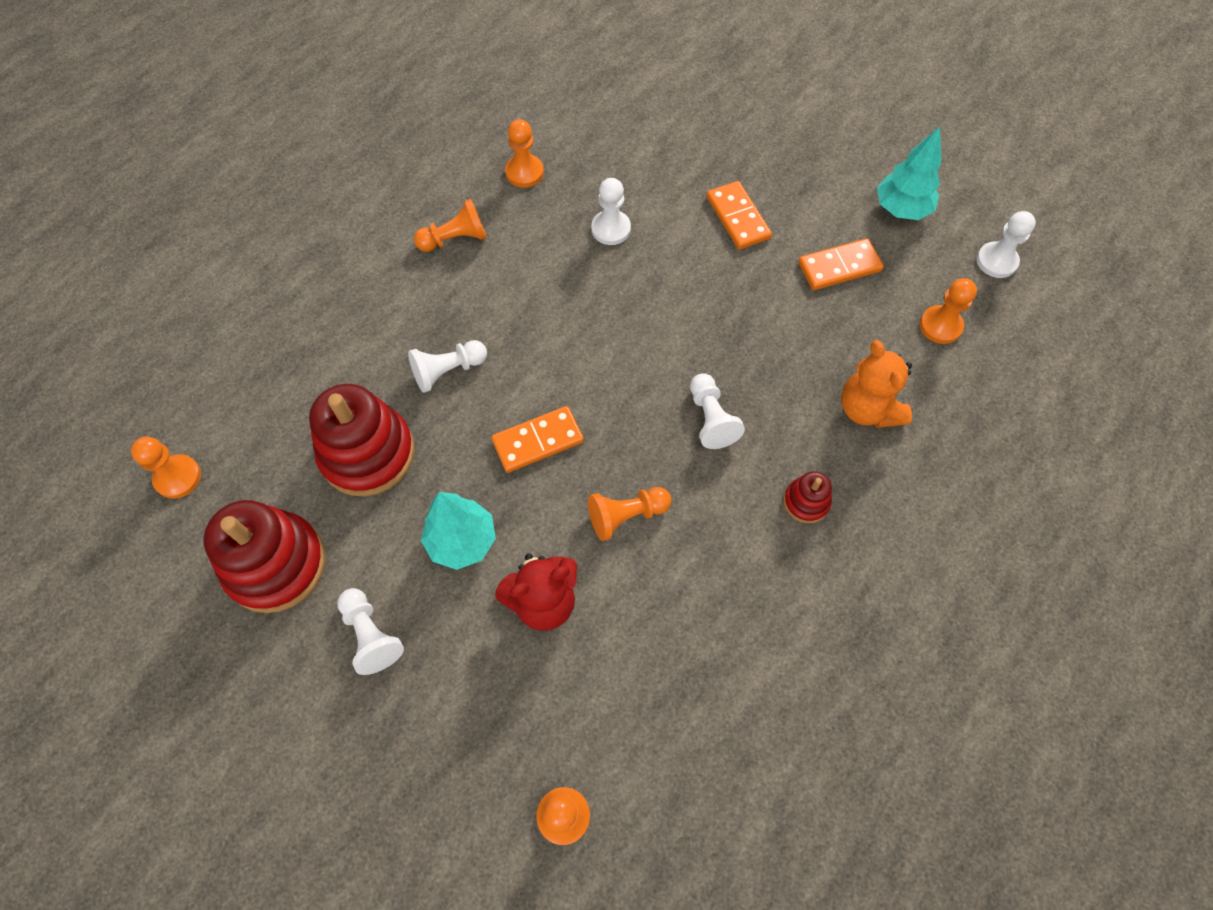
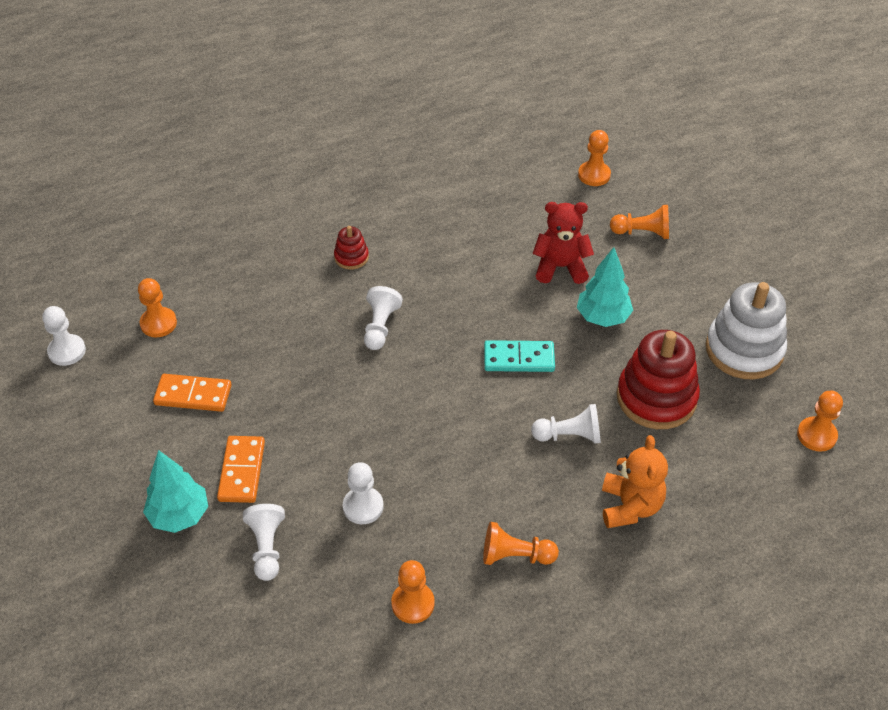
camera: 155 degrees left, 15 degrees down
red stacking toy [204,500,325,613] -> white stacking toy [706,282,787,379]
white pawn [337,588,404,675] -> white pawn moved to [243,504,285,581]
orange domino [491,406,584,473] -> turquoise domino [484,340,555,372]
orange pawn [588,487,672,541] -> orange pawn moved to [610,205,669,239]
orange teddy bear [841,340,912,428] -> orange teddy bear moved to [602,435,668,528]
turquoise tree [877,127,941,220] -> turquoise tree moved to [143,450,208,533]

